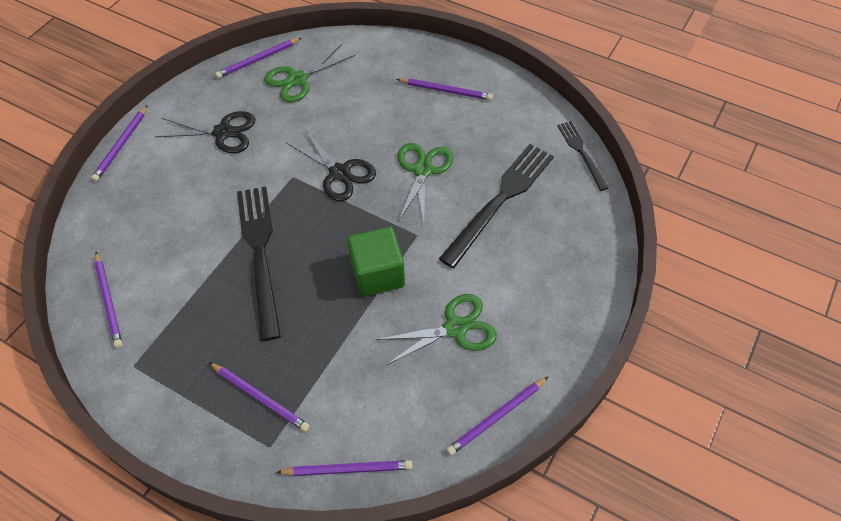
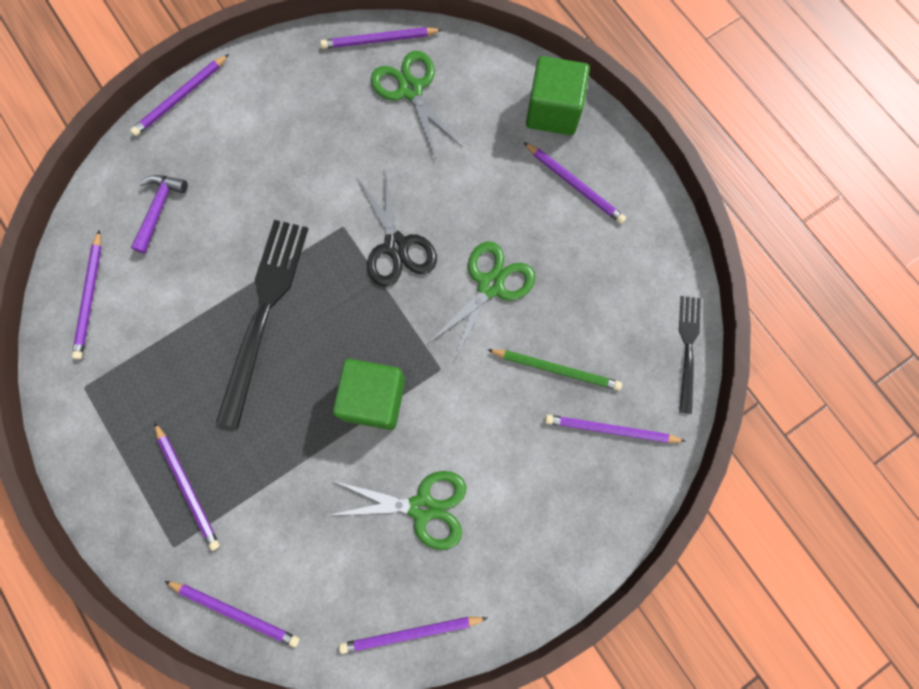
camera: 25 degrees right, 20 degrees up
black scissors [155,111,256,153] -> none
green scissors [264,44,355,103] -> green scissors turned 75 degrees clockwise [371,51,462,159]
black fork [439,144,554,268] -> green pencil [487,349,622,390]
none -> purple hammer [131,175,188,253]
none -> green cube [526,56,590,135]
none -> purple pencil [545,415,686,443]

